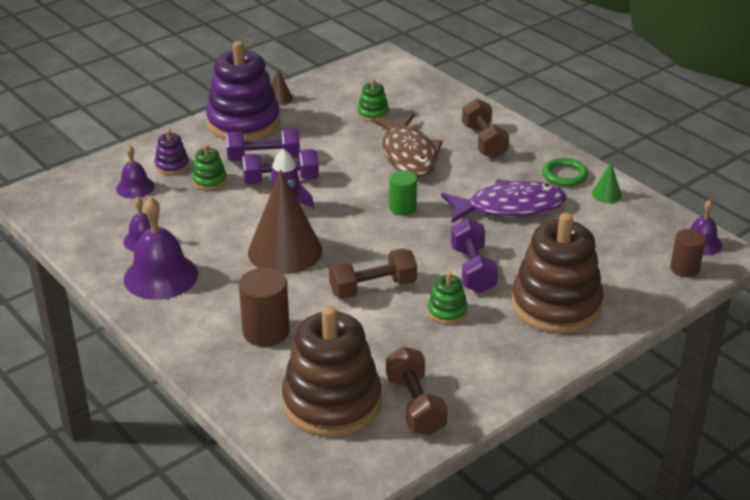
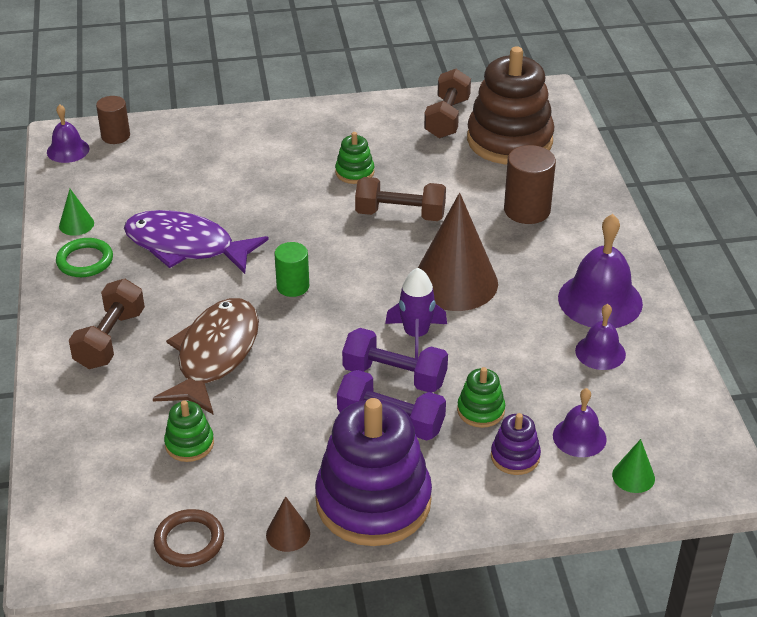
camera: 150 degrees left, 5 degrees up
purple dumbbell [451,218,498,293] -> none
brown stacking toy [512,213,604,334] -> none
none -> brown ring [154,509,224,567]
none -> green cone [612,439,655,493]

